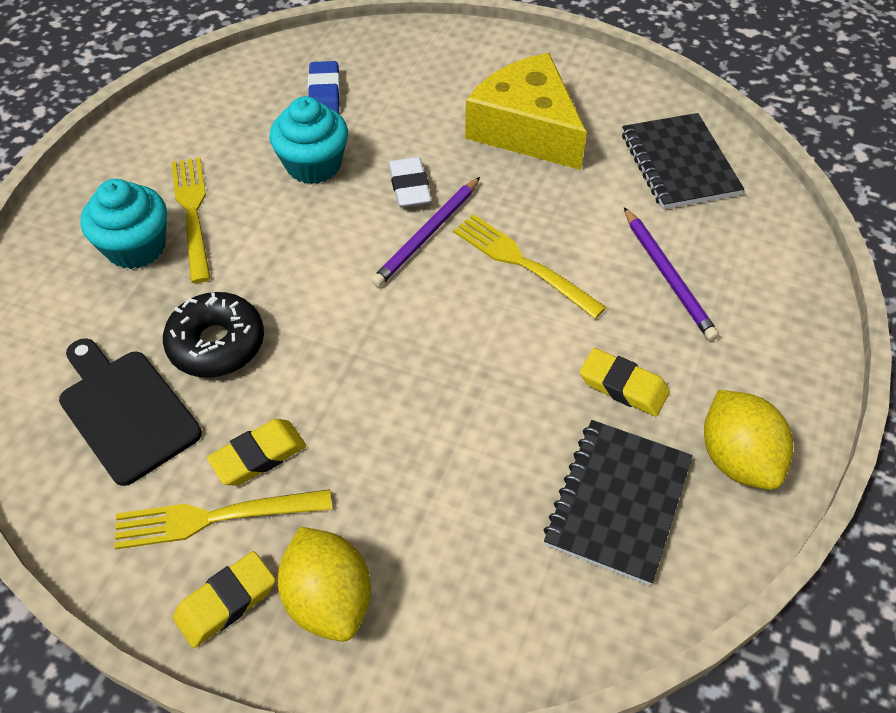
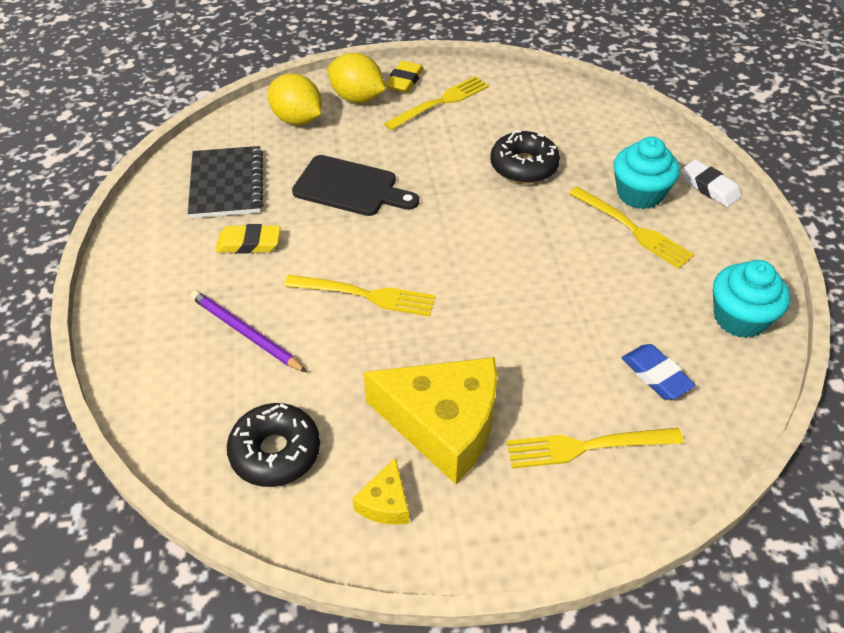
camera: 150 degrees right, 5 degrees down
black cutting board [59,338,202,486] -> black cutting board moved to [292,155,419,216]
yellow eraser [207,419,306,486] -> none
turquoise cupcake [269,96,348,184] -> turquoise cupcake moved to [713,260,790,338]
purple pencil [371,177,480,287] -> none
white eraser [389,157,432,207] -> white eraser moved to [681,159,742,207]
black notebook [622,113,744,209] -> black donut [227,403,320,487]
yellow lemon [704,390,793,490] -> yellow lemon moved to [268,73,322,125]
none -> yellow cheese [352,457,409,525]
none -> yellow fork [507,428,684,468]

